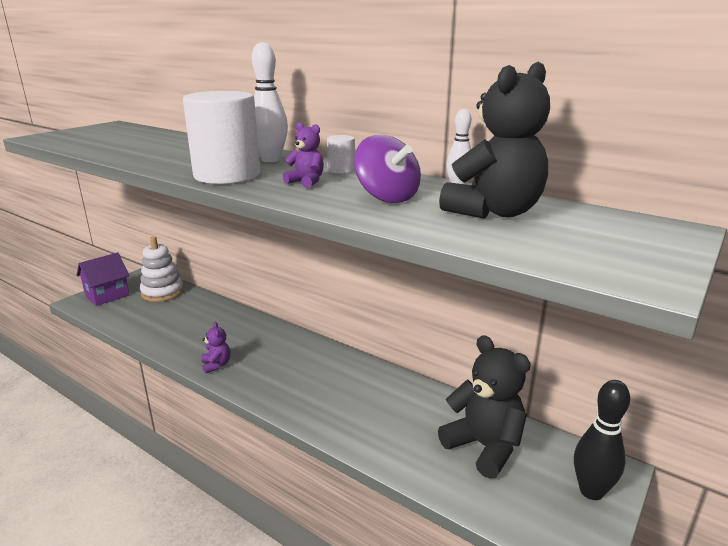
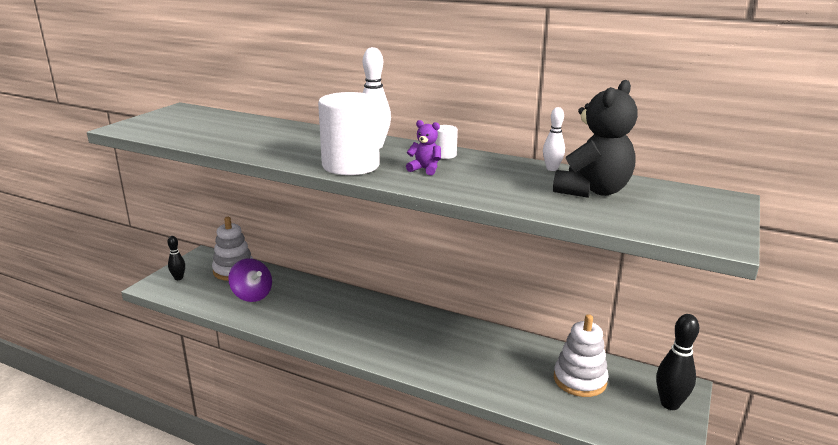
camera: 10 degrees left, 0 degrees up
purple house [77,252,130,306] -> black bowling pin [167,236,185,280]
purple teddy bear [201,322,230,374] -> none
purple spinning top [354,135,421,203] -> purple spinning top moved to [228,258,272,302]
black teddy bear [438,335,531,479] -> white stacking toy [554,314,609,397]

